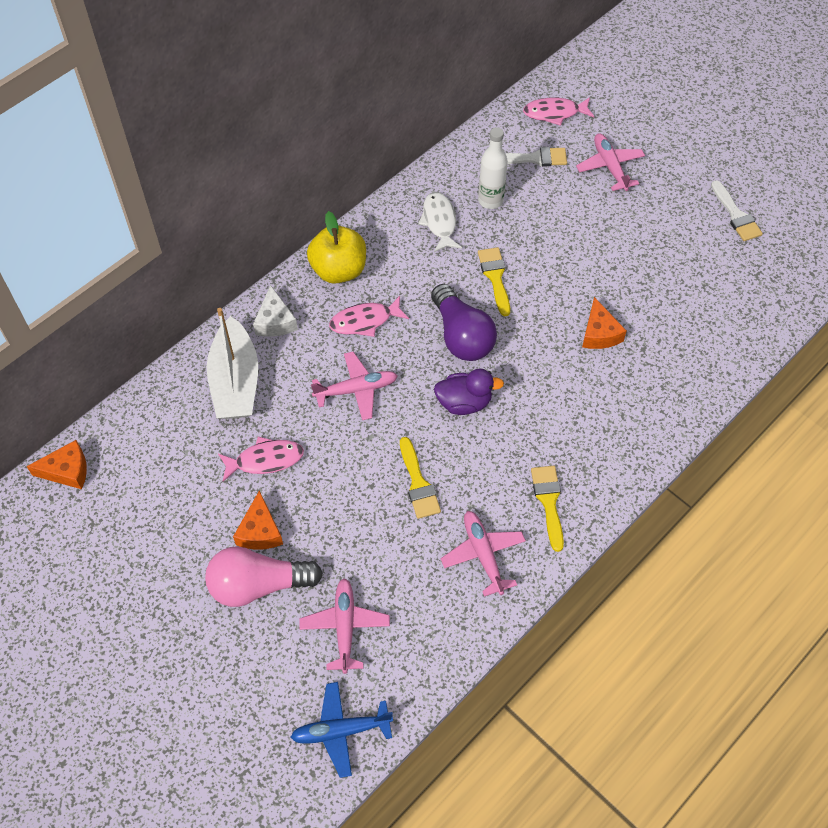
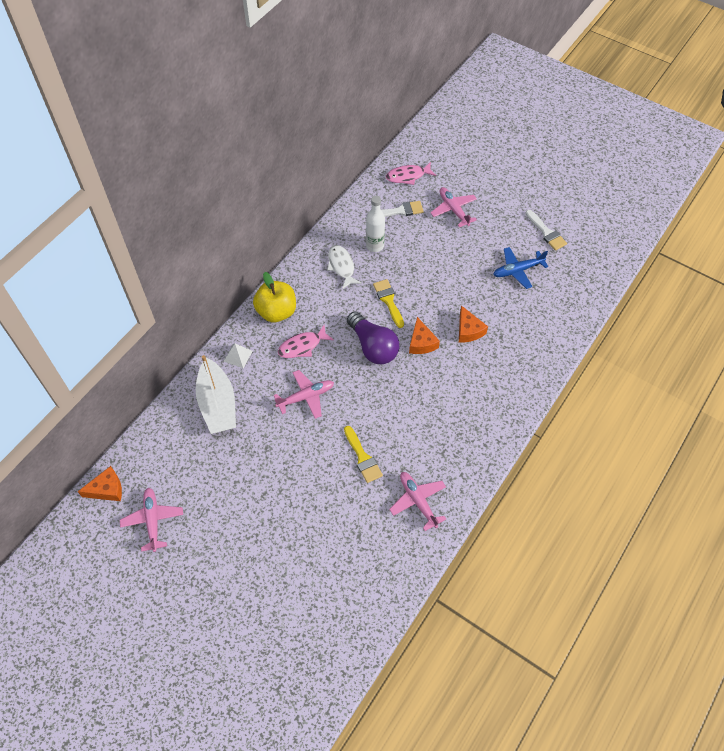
camera: 10 degrees left, 0 degrees up
pink light bulb [205,546,323,607] -> none
pink fish [218,437,304,482] -> none
orange cheese [233,490,283,550] -> orange cheese moved to [409,317,440,354]
white cheese [253,285,298,337] -> white pyramid [223,344,252,368]
blue plane [291,682,393,778] -> blue plane moved to [493,247,548,289]
pink plane [299,578,390,674] -> pink plane moved to [120,487,183,552]
purple duck [434,369,504,415] -> none
yellow brush [531,466,564,552] -> none

